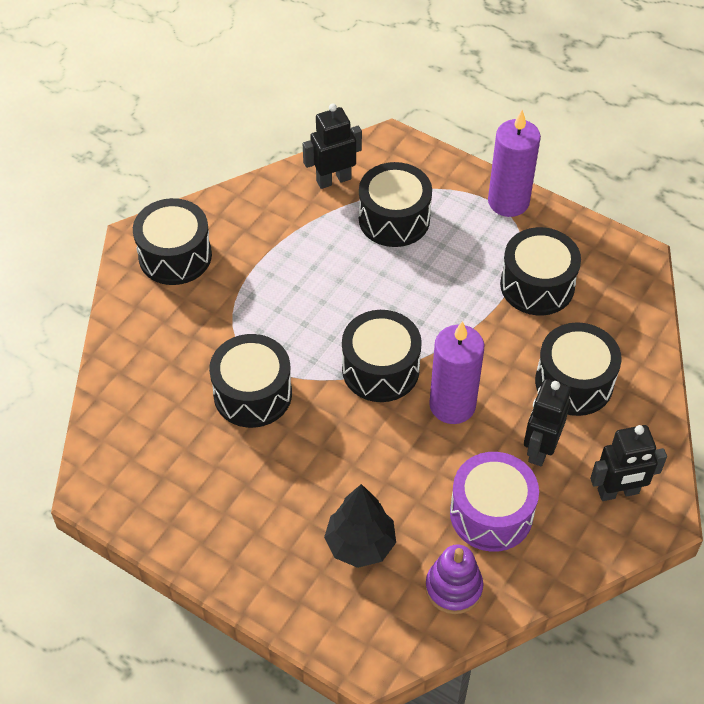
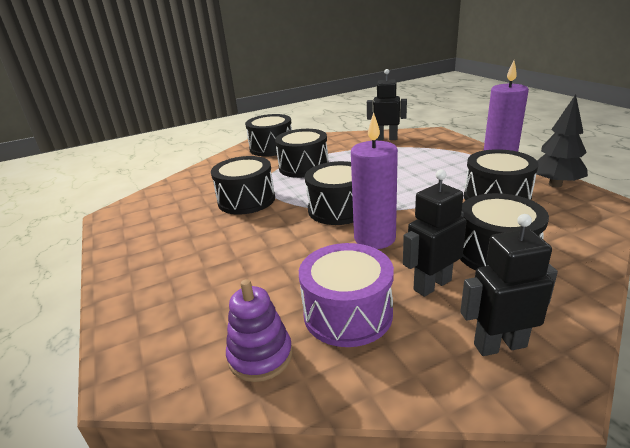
camera: 35 degrees right, 25 degrees down
black tree [324,484,396,568] -> black tree moved to [536,94,588,187]
black drum [359,162,432,247] -> black drum moved to [275,129,329,178]
black robot [590,425,667,501] -> black robot turned 150 degrees clockwise [460,214,558,356]

